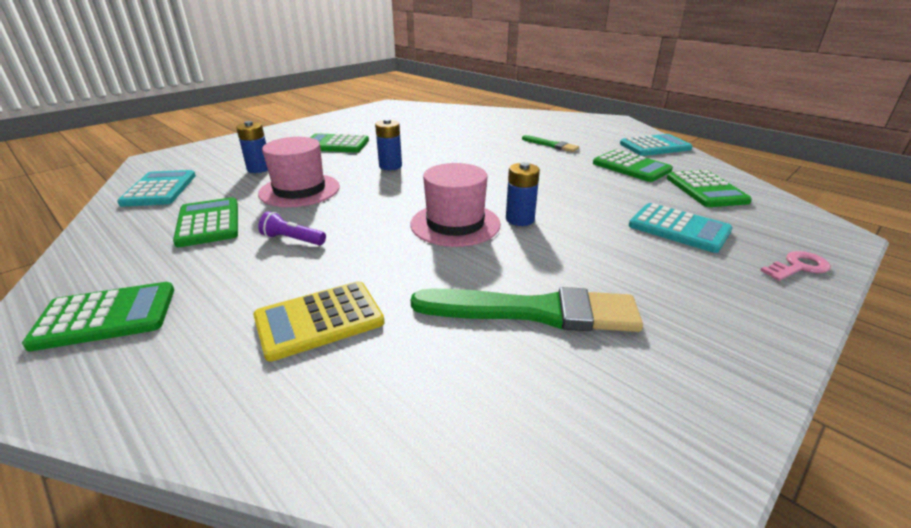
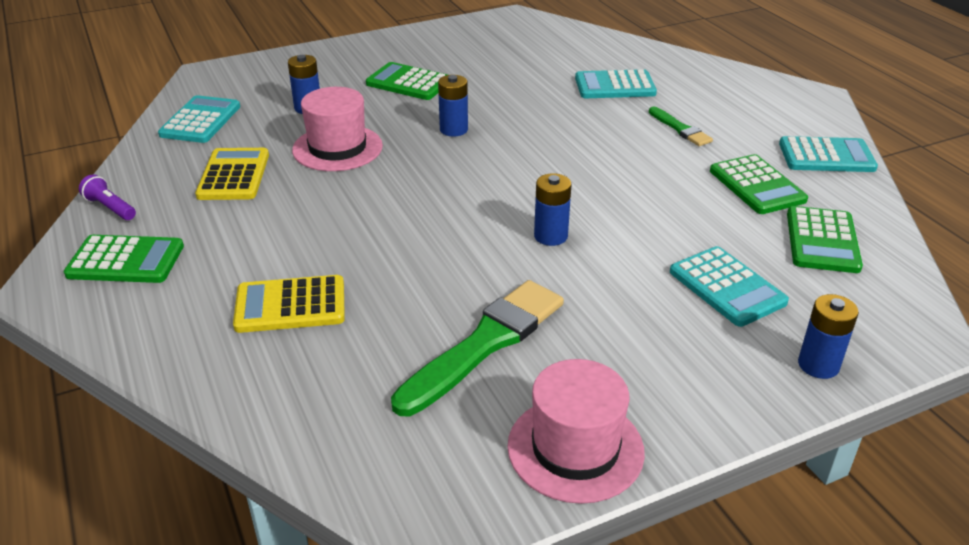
camera: 20 degrees right, 5 degrees up
green calculator [173,197,238,247] -> yellow calculator [195,148,269,200]
purple flashlight [258,211,326,245] -> purple flashlight moved to [79,174,136,220]
pink hat [410,163,501,247] -> pink hat moved to [507,359,645,504]
green brush [411,287,643,332] -> green brush turned 75 degrees counterclockwise [391,280,564,416]
pink key [760,251,831,281] -> blue battery [798,294,859,379]
none -> turquoise calculator [575,69,657,98]

